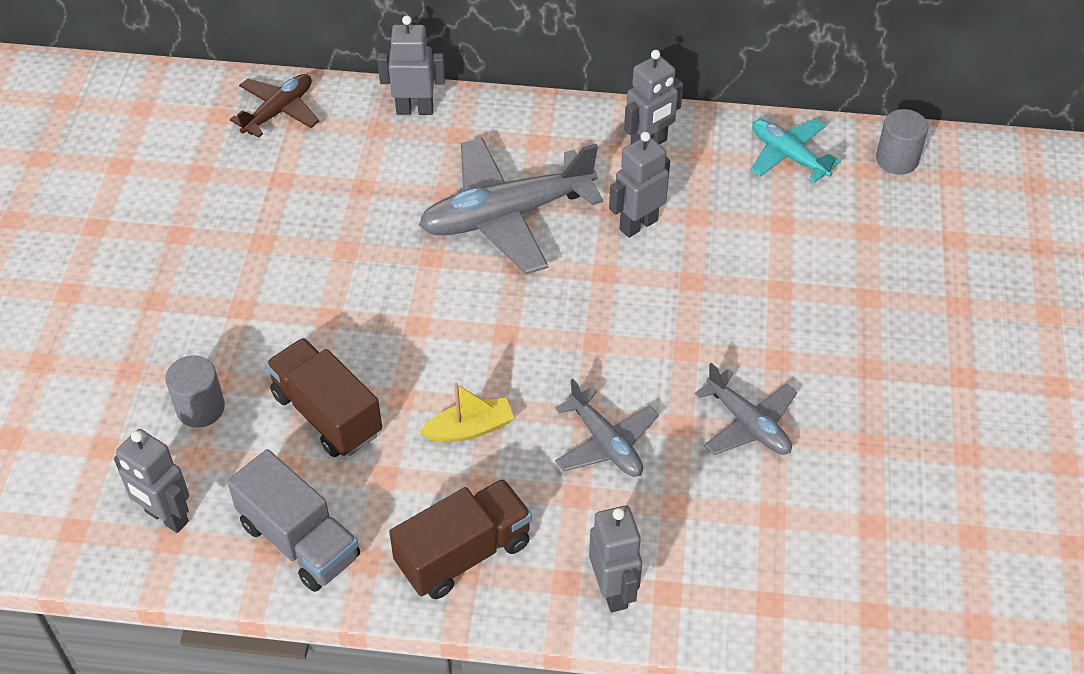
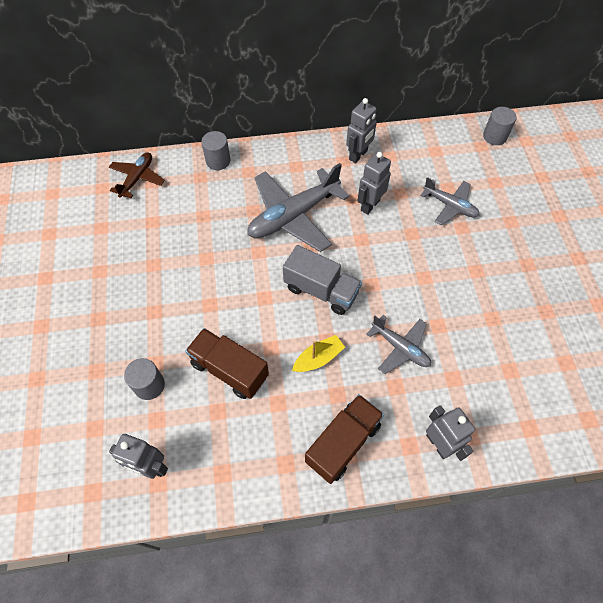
camera: 15 degrees left, 10 degrees up
grey truck [227,449,360,592] -> grey truck moved to [283,245,362,315]
grey robot [377,16,445,115] -> grey cylinder [201,131,230,170]
grey plane [695,363,797,455] -> grey plane moved to [420,177,479,225]
turquoise plane [751,119,841,183] -> none

